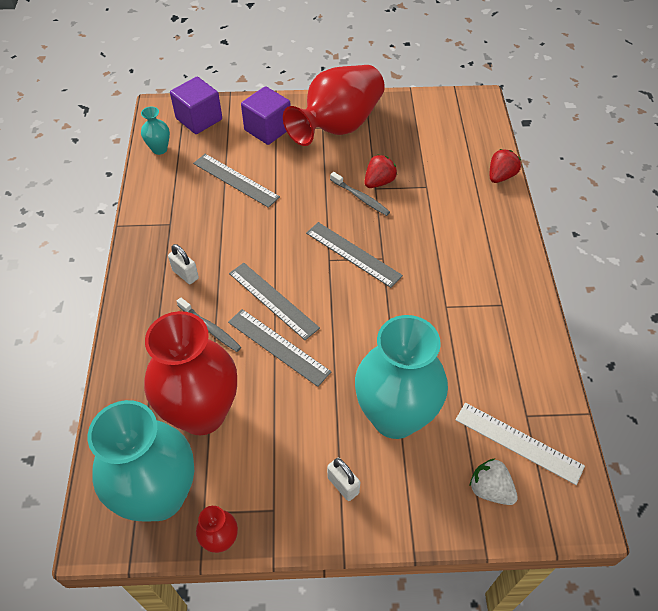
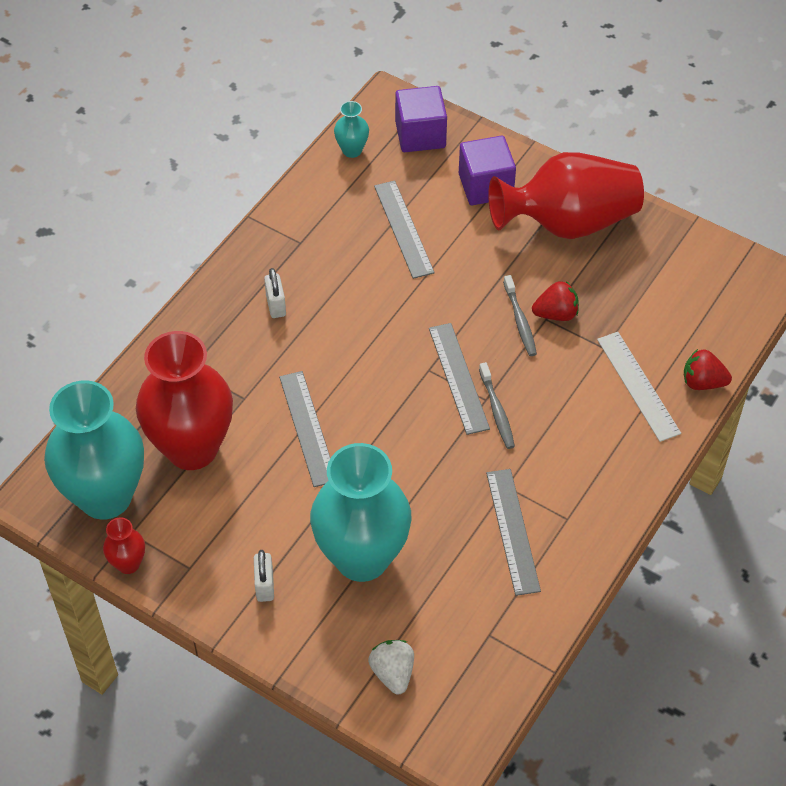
camera: 35 degrees right, 0 degrees up
grey toothbrush [177,297,241,352] -> grey toothbrush moved to [479,362,515,449]
grey ruler [229,263,320,340] -> grey ruler moved to [486,469,541,596]
white ruler [455,403,585,485] -> white ruler moved to [597,332,681,442]
red strawberry [490,149,521,183] -> red strawberry turned 150 degrees counterclockwise [684,349,732,390]

